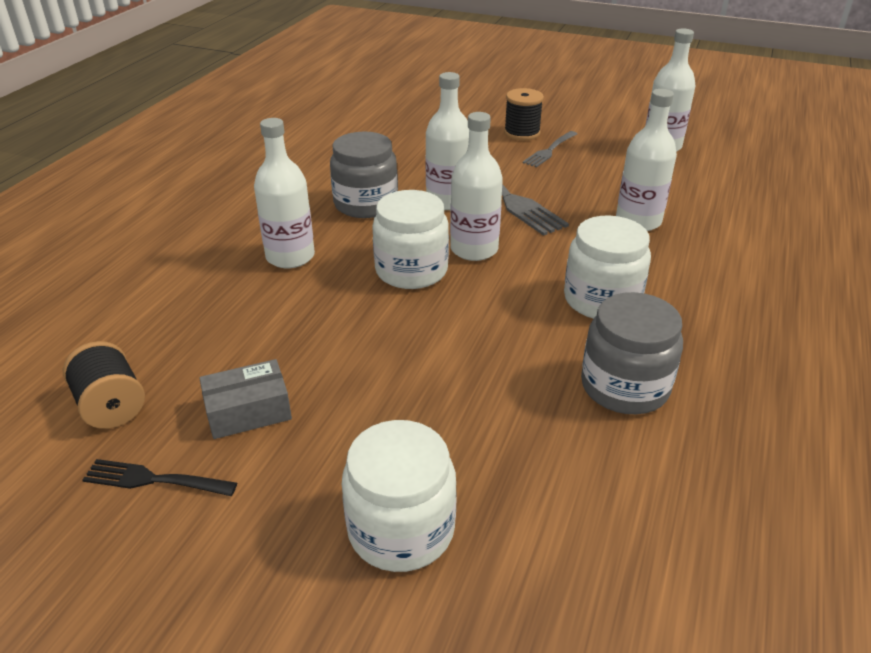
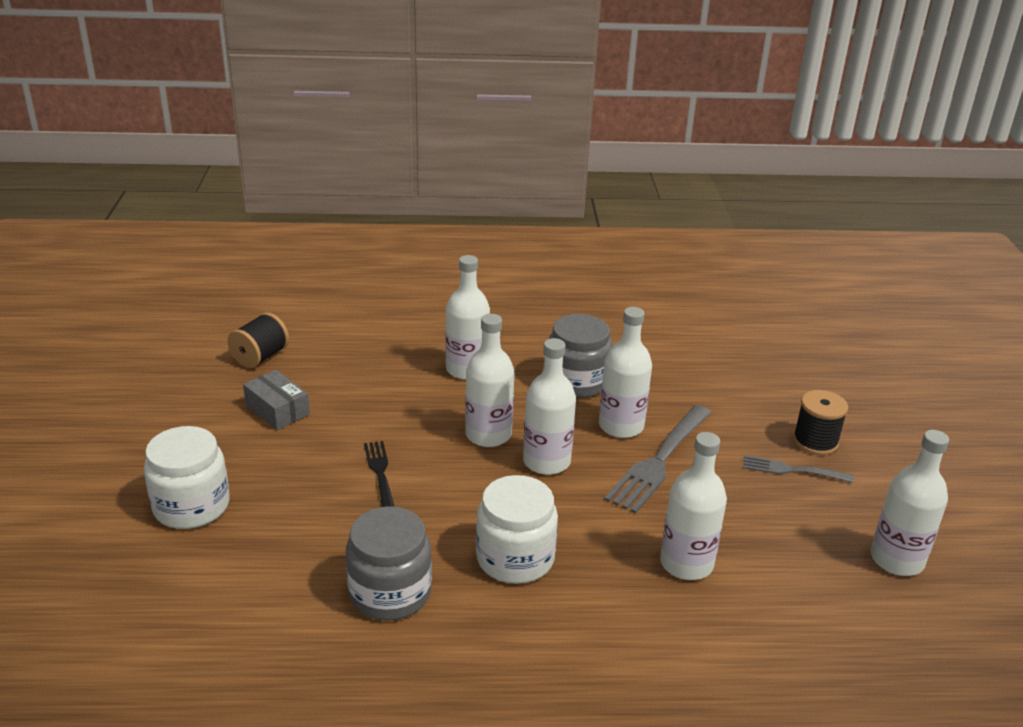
camera: 65 degrees right, 5 degrees down
black fork [82,459,237,496] -> black fork moved to [364,441,394,507]
white jar [372,190,449,289] -> white bottle [465,314,514,447]

